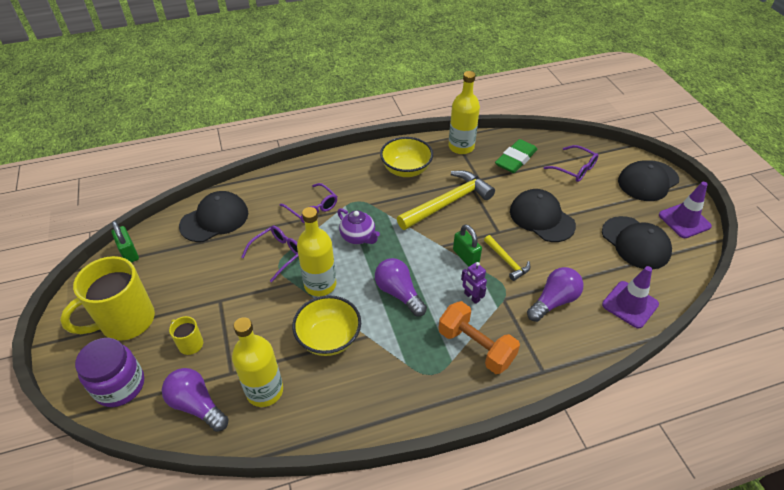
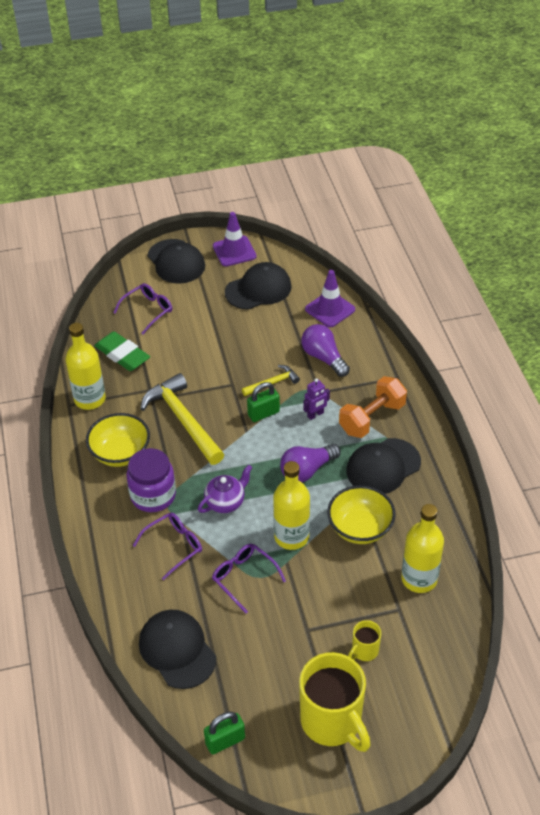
camera: 85 degrees left, 0 degrees up
purple jar [75,338,144,407] -> purple jar moved to [127,448,176,512]
purple light bulb [162,368,229,432] -> none
black cap [510,189,576,242] -> black cap moved to [346,438,421,494]

